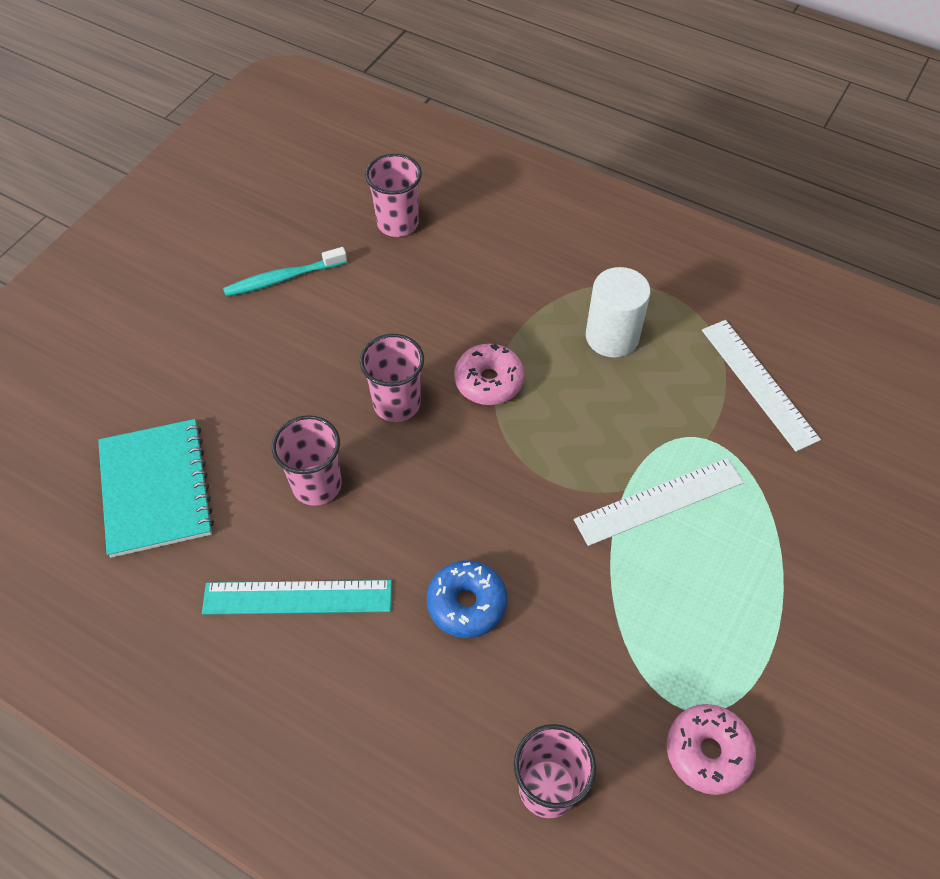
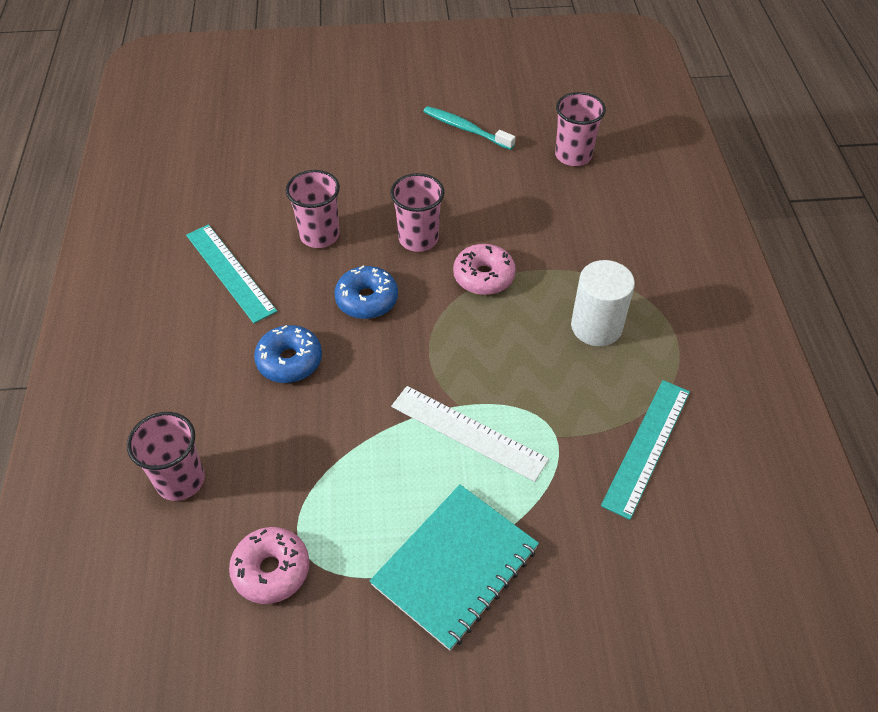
camera: 55 degrees right, 5 degrees down
turquoise notebook [98,419,214,558] -> turquoise notebook moved to [370,485,539,651]
white ruler [702,320,821,452] -> turquoise ruler [601,380,690,520]
none -> blue donut [334,266,398,319]

